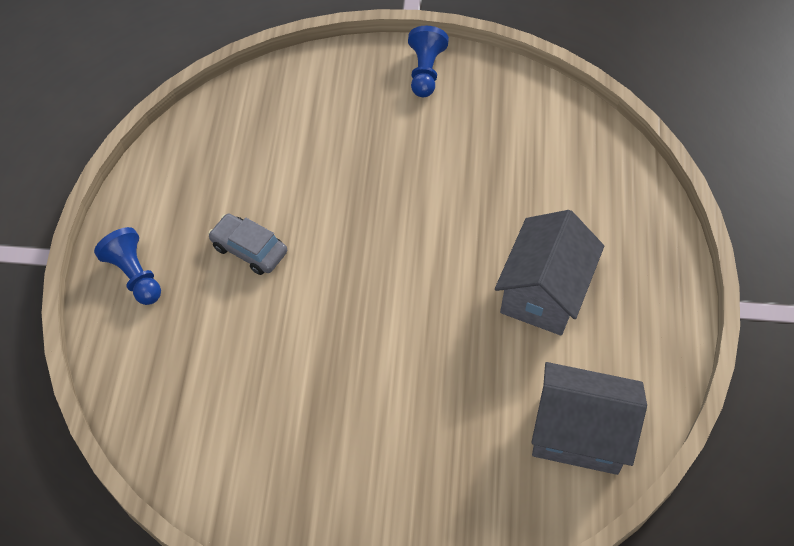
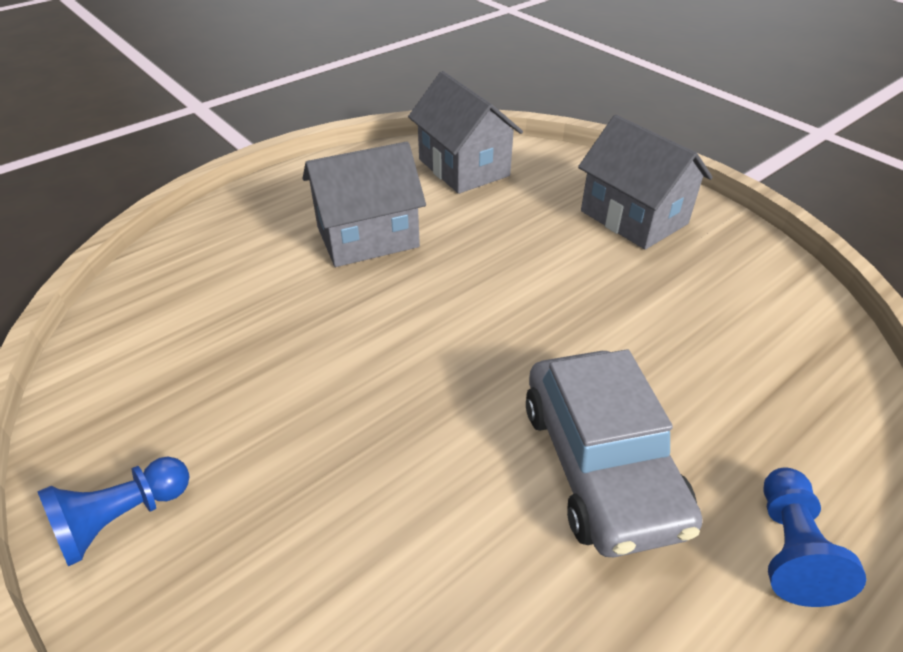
camera: 135 degrees left, 15 degrees down
grey car [208,214,287,275] -> grey car [526,349,702,557], size x1.80
none -> grey house [578,115,713,250]

